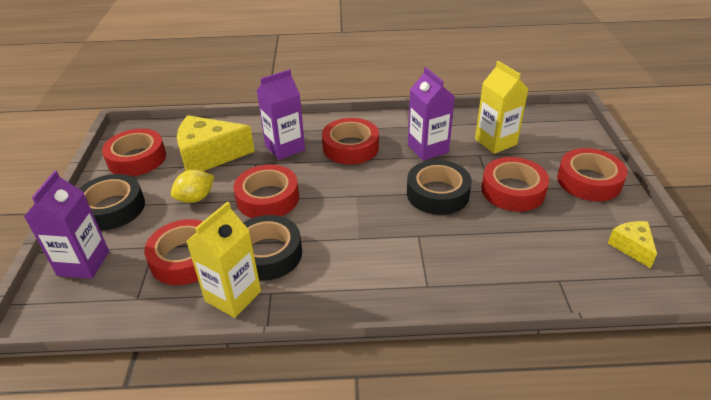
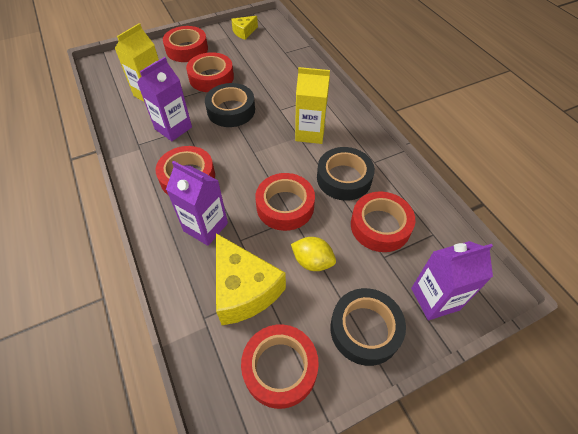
camera: 115 degrees left, 15 degrees up
yellow carton [186,202,261,318] -> yellow carton moved to [295,67,330,144]

